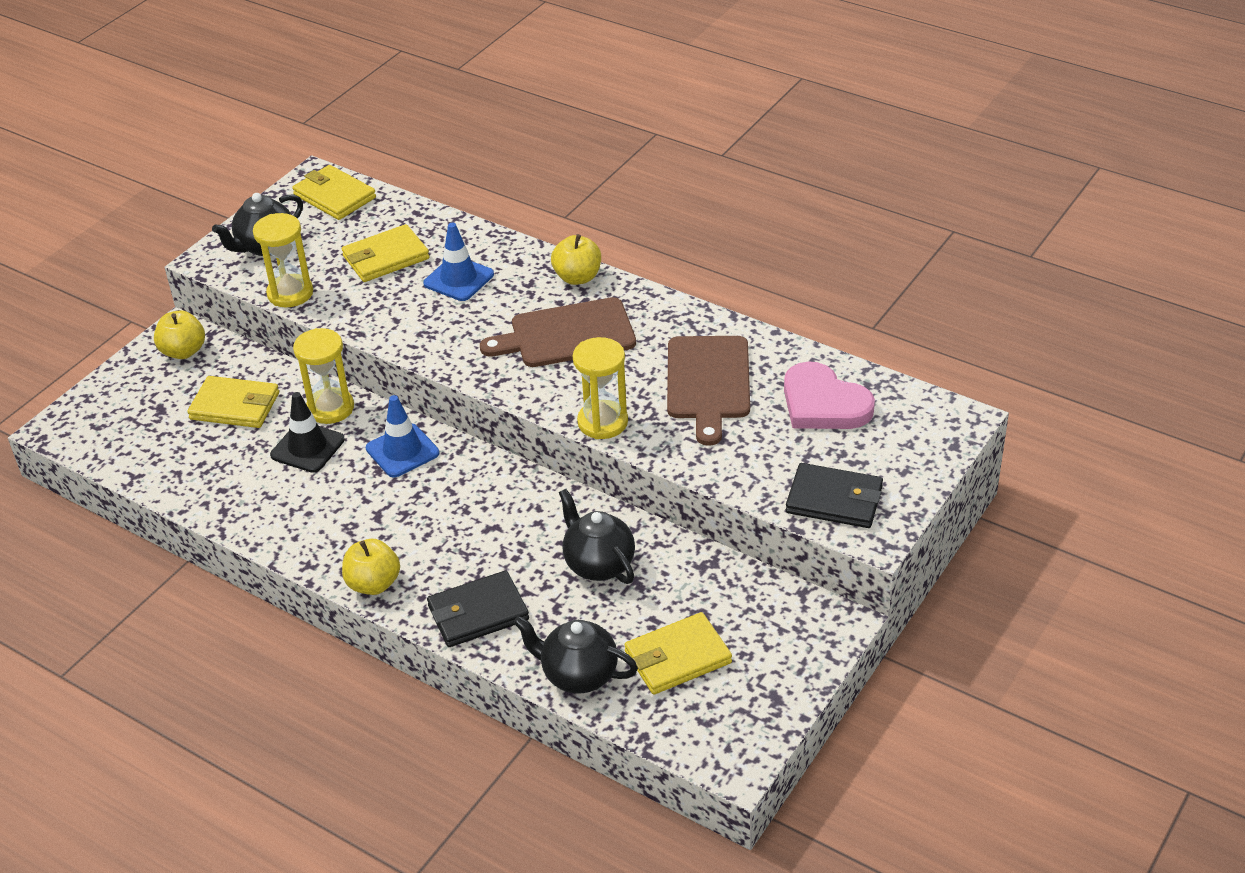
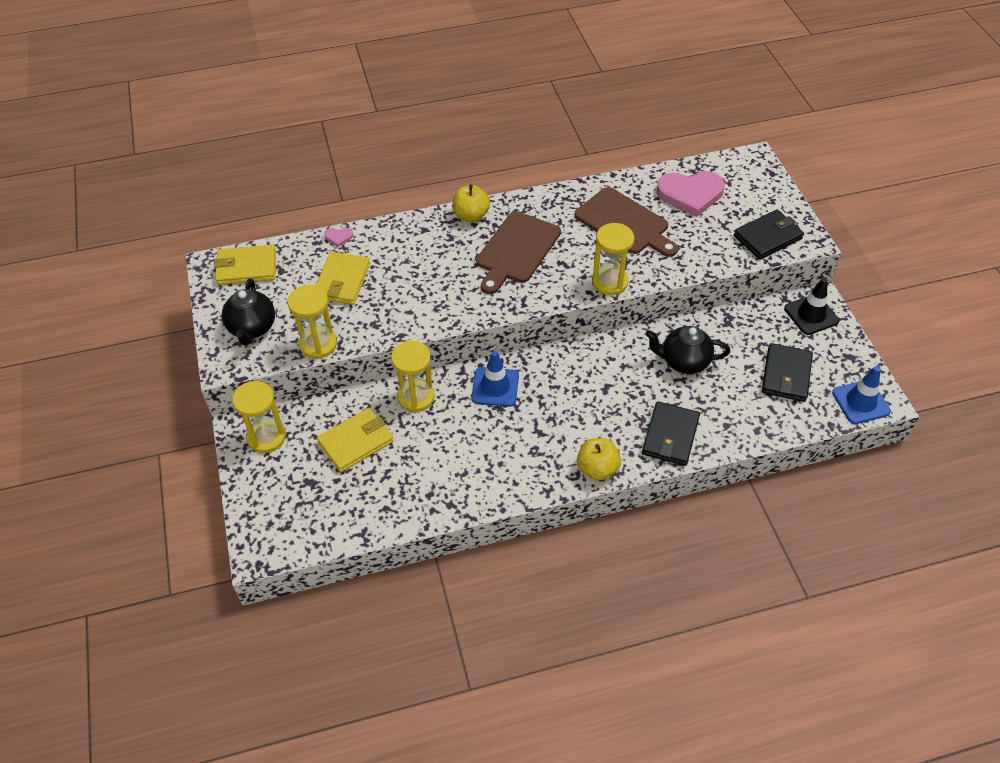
camera: 50 degrees left, 10 degrees up
yellow apple [154,310,205,359] -> yellow hourglass [232,381,286,453]
black traffic cone [270,392,345,473] -> black traffic cone moved to [784,278,839,335]
blue traffic cone [423,223,494,301] -> blue traffic cone moved to [832,366,891,424]
black teapot [513,616,638,693] -> none
yellow wallet [624,612,732,695] -> black wallet [762,343,813,402]
none -> pink heart [324,228,353,247]

